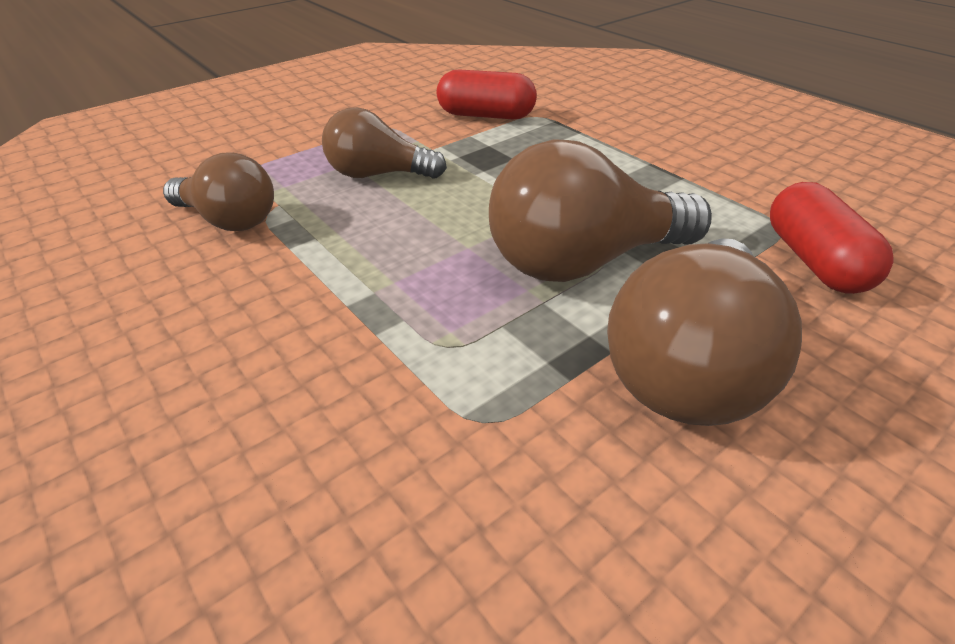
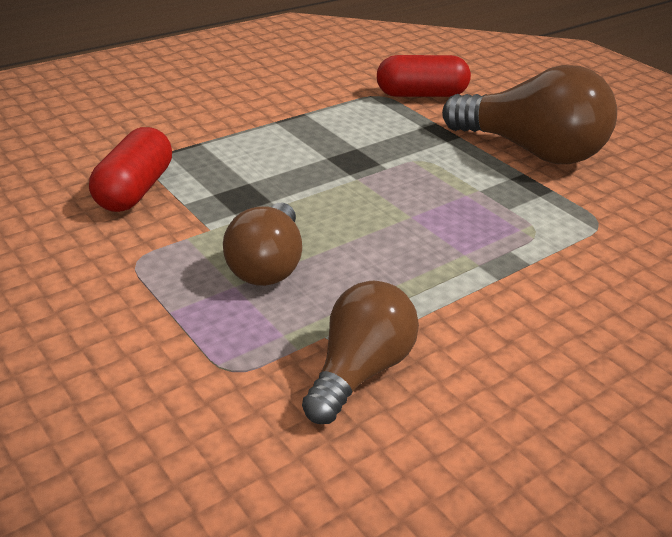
camera: 90 degrees left, 5 degrees down
brown light bulb [489,139,712,282] -> none

